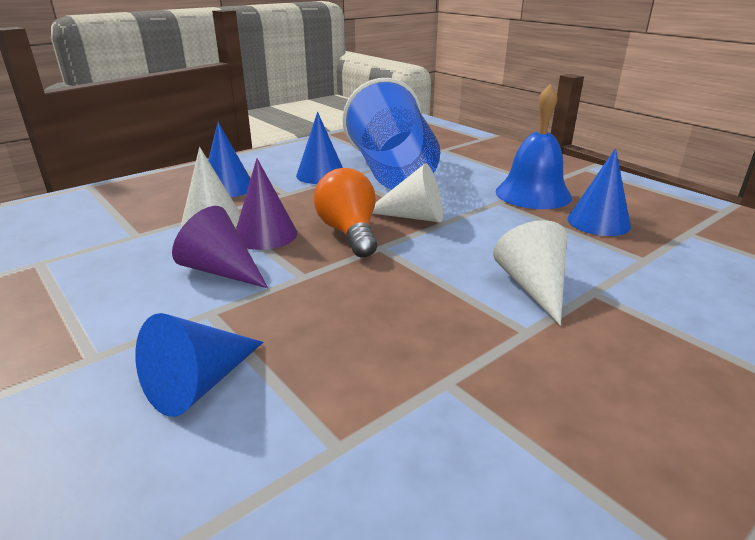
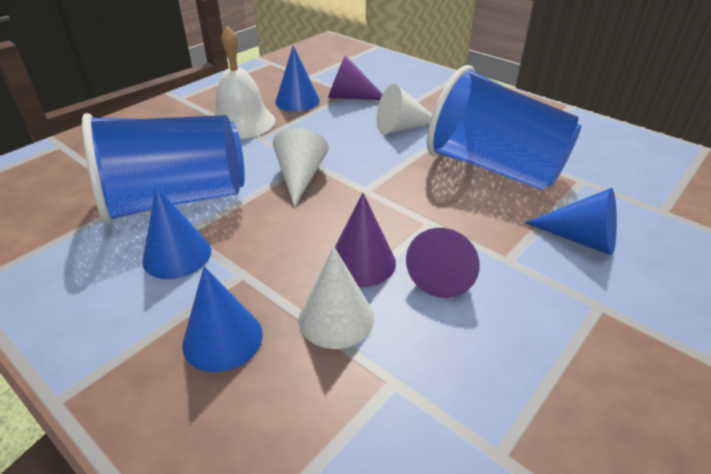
camera: 100 degrees left, 10 degrees up
orange light bulb [314,168,377,258] -> none
blue bell [496,84,572,209] -> white bell [214,26,275,139]
none -> purple cone [328,55,382,100]
none -> blue cup [427,65,581,190]

